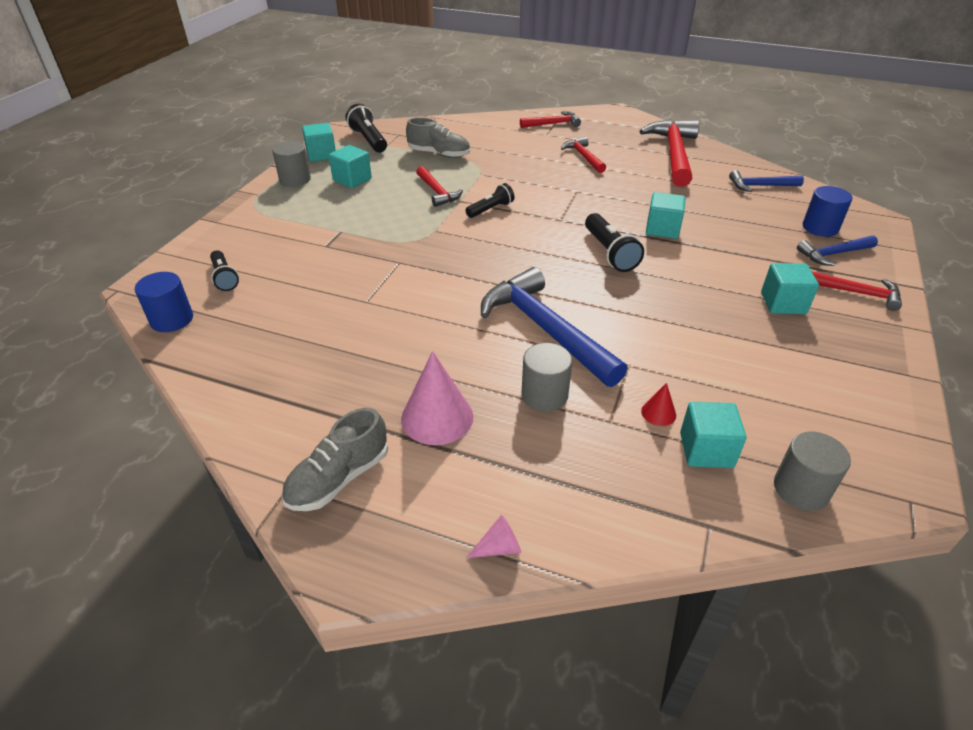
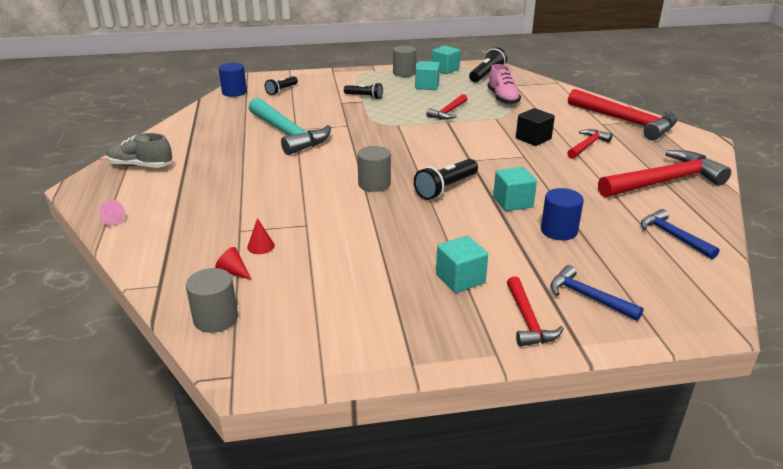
camera: 60 degrees right, 10 degrees down
pink cone [401,351,474,445] -> none
grey shoe [406,117,470,158] -> pink shoe [487,64,521,105]
black flashlight [466,183,515,218] -> black flashlight moved to [344,82,383,99]
blue hammer [481,267,627,387] -> none
red hammer [520,111,581,128] -> red hammer [568,89,677,140], size x1.88
grey cylinder [521,343,572,412] -> grey cylinder moved to [357,146,391,192]
turquoise cube [680,402,746,468] -> red cone [215,247,252,280]
blue cylinder [803,186,852,237] -> blue cylinder moved to [541,188,584,240]
none -> turquoise hammer [249,98,331,155]
none -> black cube [516,108,555,146]

